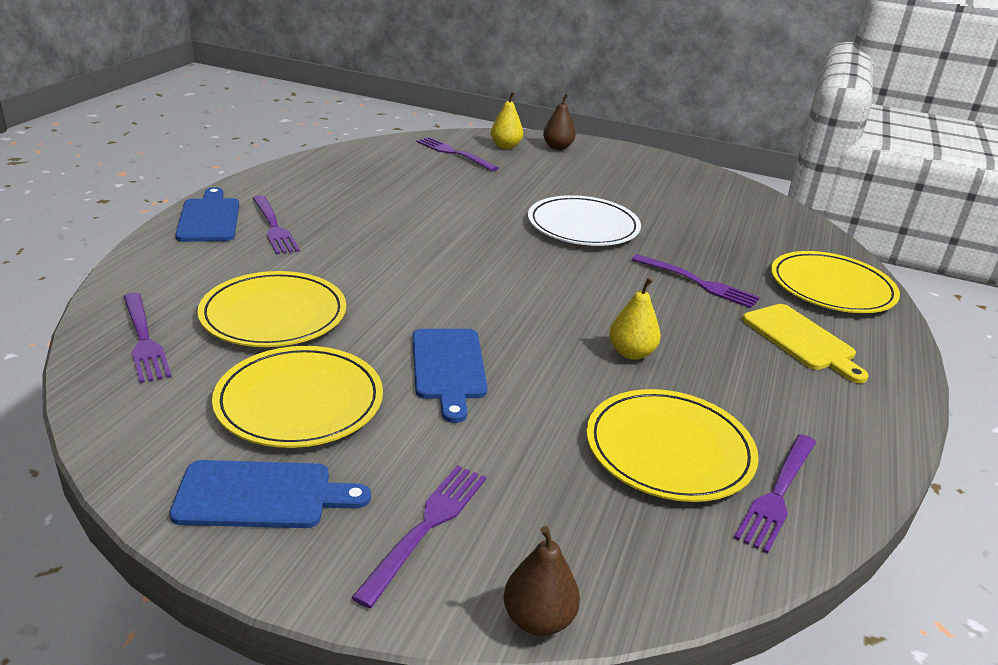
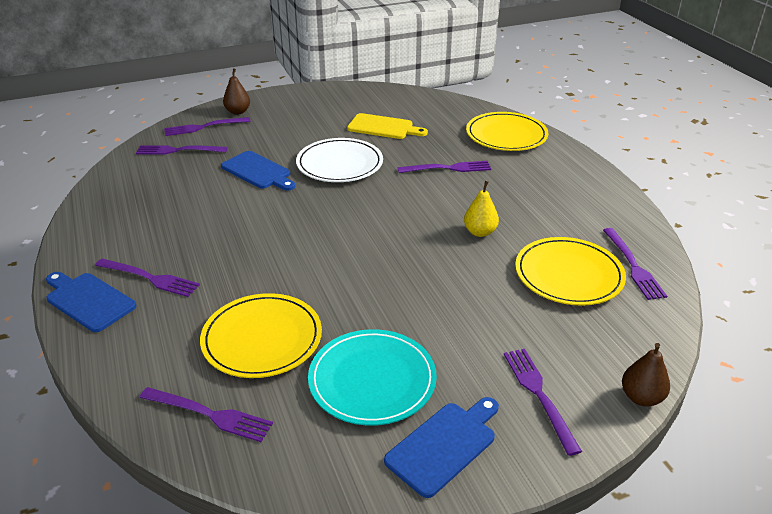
camera: 40 degrees left, 5 degrees up
yellow plate [212,346,383,448] -> turquoise plate [308,329,437,426]
blue cutting board [412,329,488,423] -> blue cutting board moved to [221,151,295,191]
yellow pear [491,92,523,149] -> purple fork [164,117,251,136]
yellow cutting board [742,304,869,383] -> yellow cutting board moved to [347,113,428,139]

